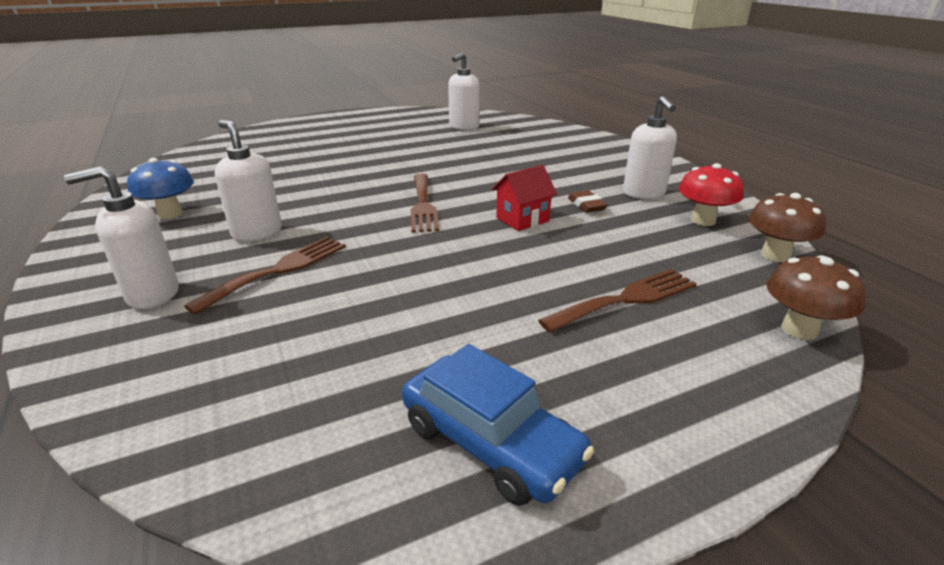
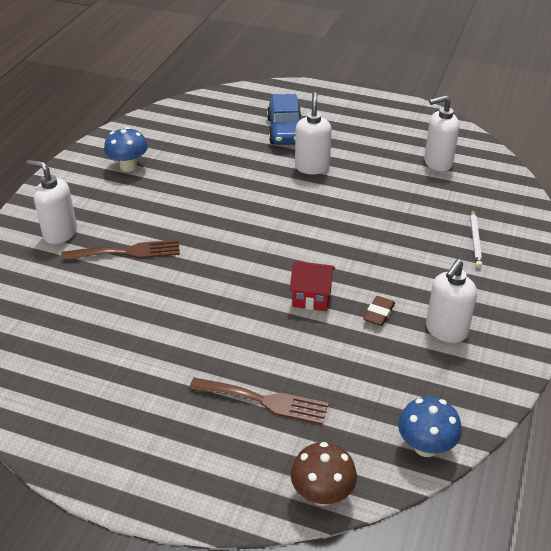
camera: 45 degrees right, 10 degrees up
white soap dispenser [215,120,282,242] -> white soap dispenser moved to [295,92,332,174]
blue car [402,344,594,506] -> blue car moved to [267,94,301,145]
brown fork [411,174,439,233] -> none
red mushroom [678,163,744,226] -> none
brown mushroom [749,193,826,262] -> blue mushroom [398,397,462,457]
none -> white pencil [470,209,483,268]

